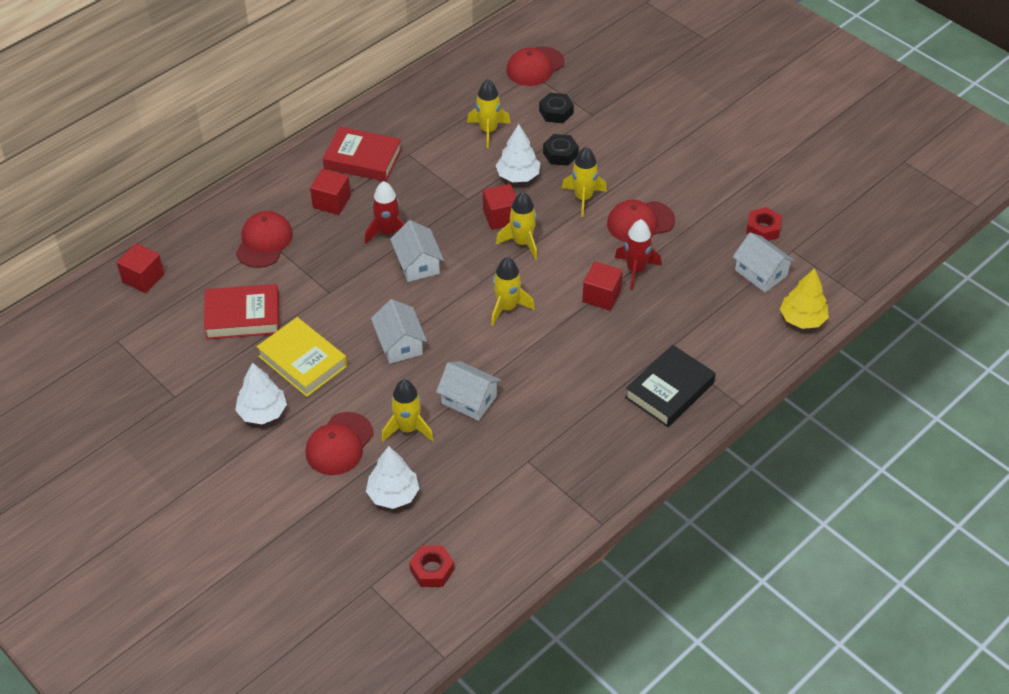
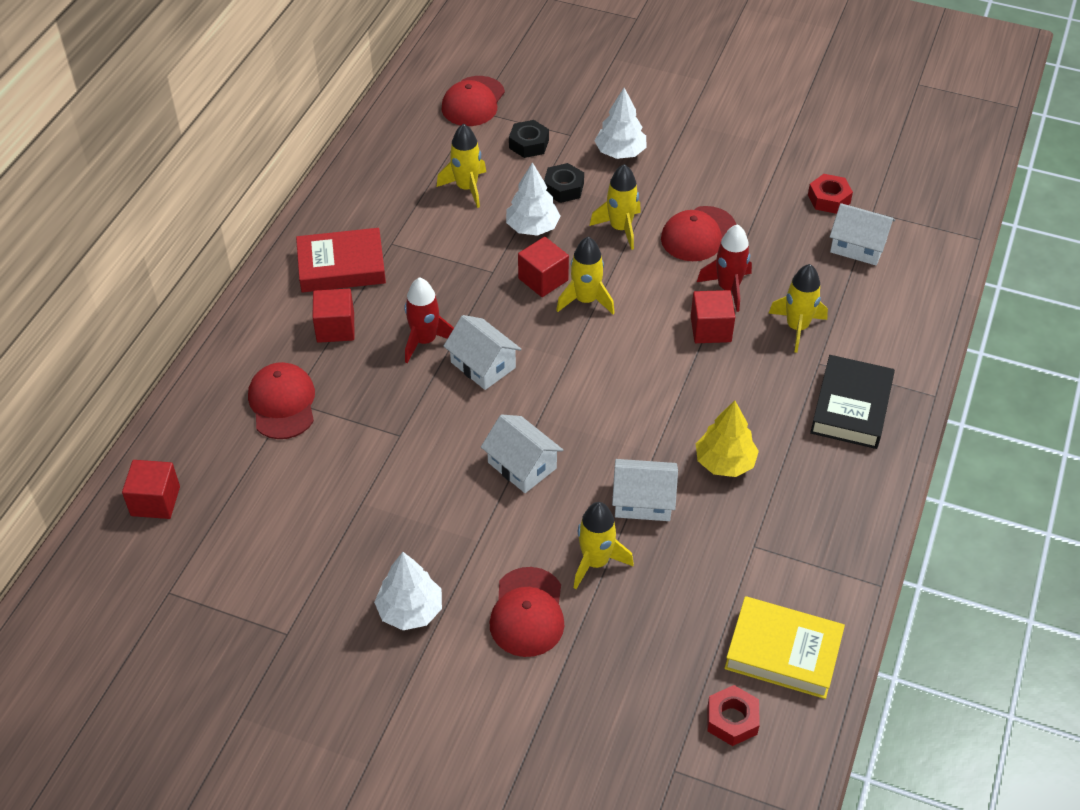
camera: 25 degrees left, 0 degrees up
red book [204,284,279,339] -> none
yellow book [256,317,347,397] -> yellow book moved to [724,596,845,699]
white tree [366,446,420,509] -> white tree moved to [594,88,647,159]
yellow rocket [491,257,535,326] -> yellow rocket moved to [769,264,828,353]
yellow tree [780,268,829,329] -> yellow tree moved to [696,400,759,477]

